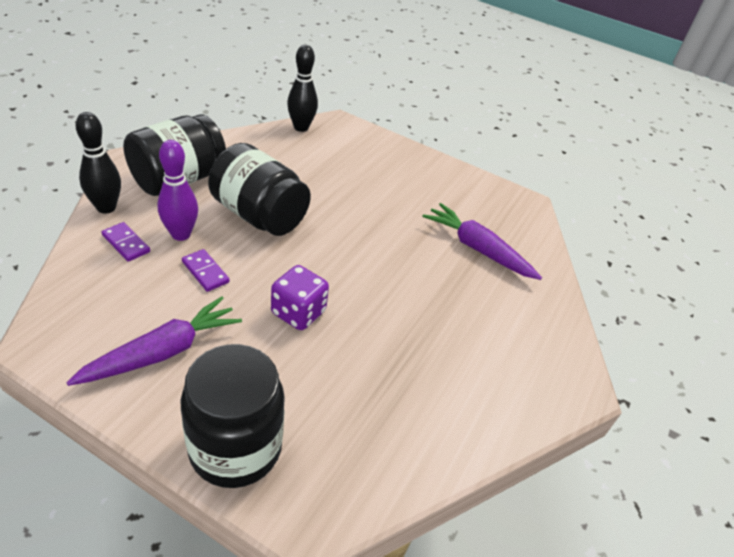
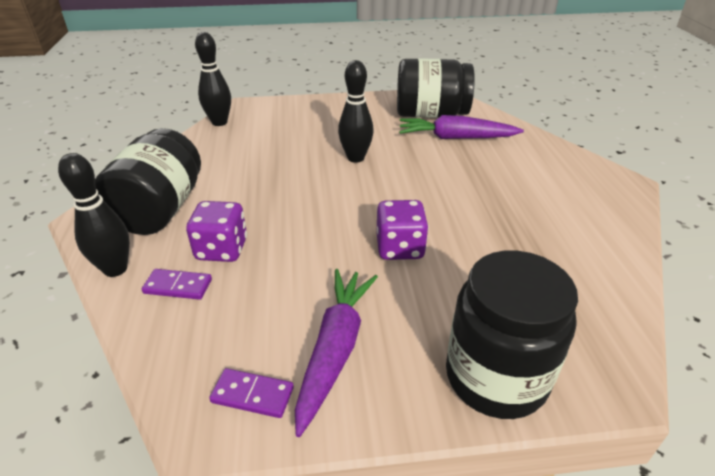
camera: 30 degrees left, 5 degrees down
purple bowling pin [158,140,198,241] -> purple dice [186,201,247,262]
purple domino [182,249,230,292] -> purple domino moved to [209,368,294,418]
black jar [208,143,311,236] -> black jar moved to [397,58,475,118]
none -> black bowling pin [338,60,374,163]

